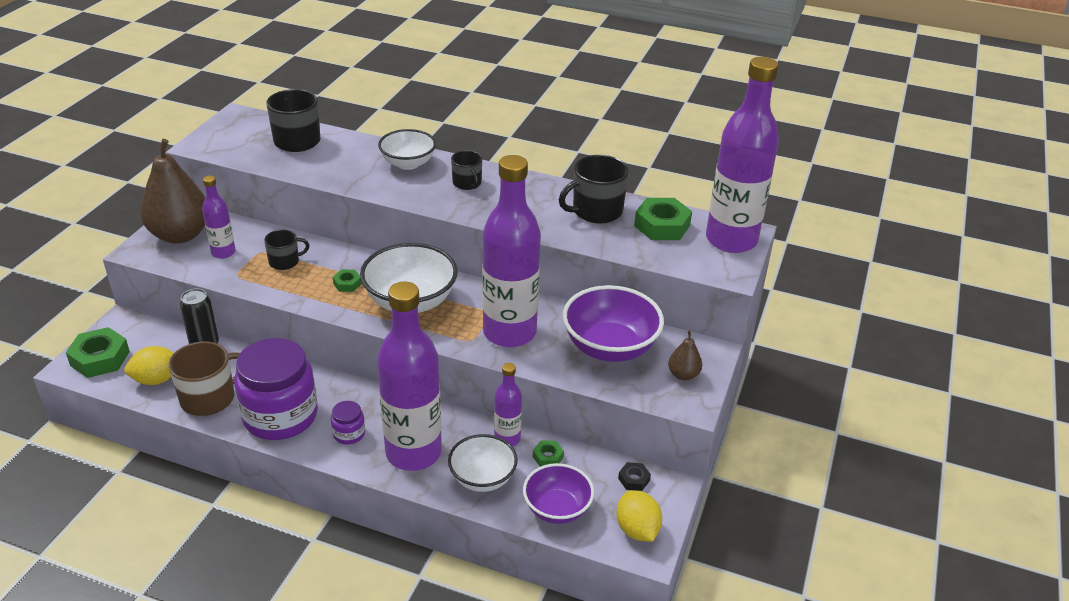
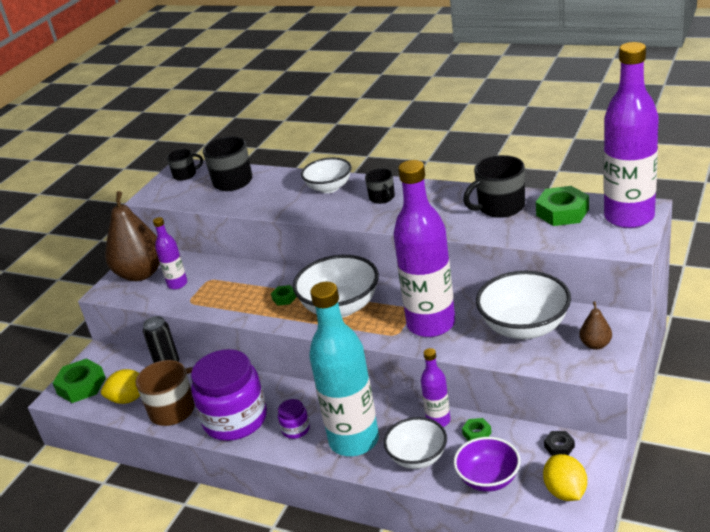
camera: 10 degrees right, 5 degrees down
black mug [264,230,310,270] -> black mug moved to [167,149,203,181]
purple bottle [377,282,442,471] -> turquoise bottle [309,282,379,456]
purple bowl [563,285,664,362] -> white bowl [476,271,571,339]

